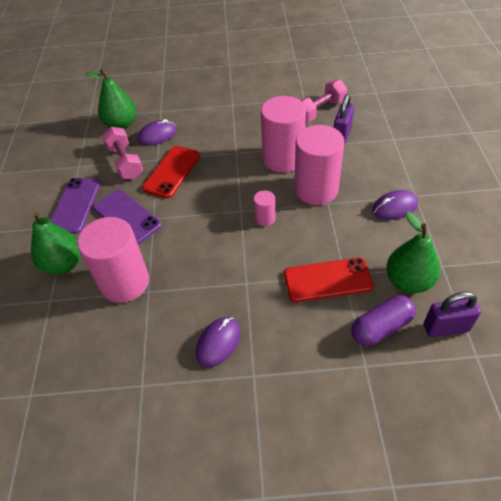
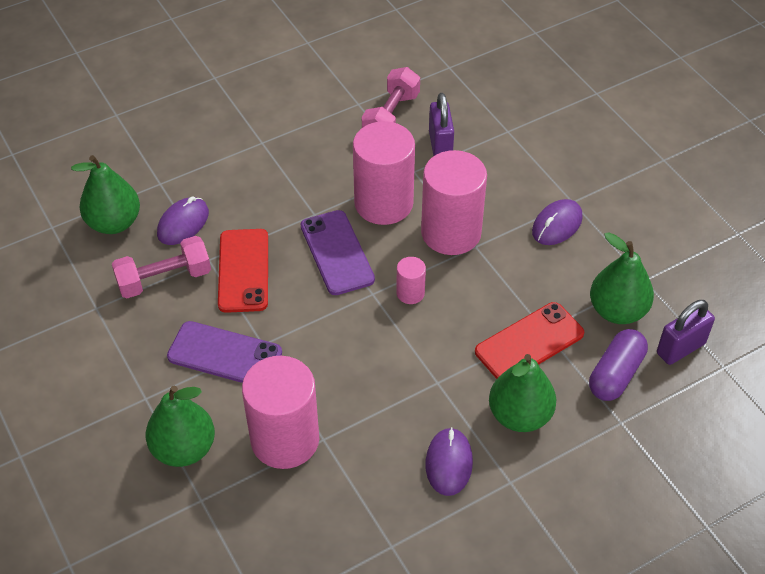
camera: 30 degrees left, 0 degrees up
purple phone [50,178,101,234] -> purple phone moved to [301,210,375,295]
pink dumbbell [102,127,143,179] -> pink dumbbell turned 60 degrees counterclockwise [112,236,211,298]
none -> green pear [489,354,556,432]

